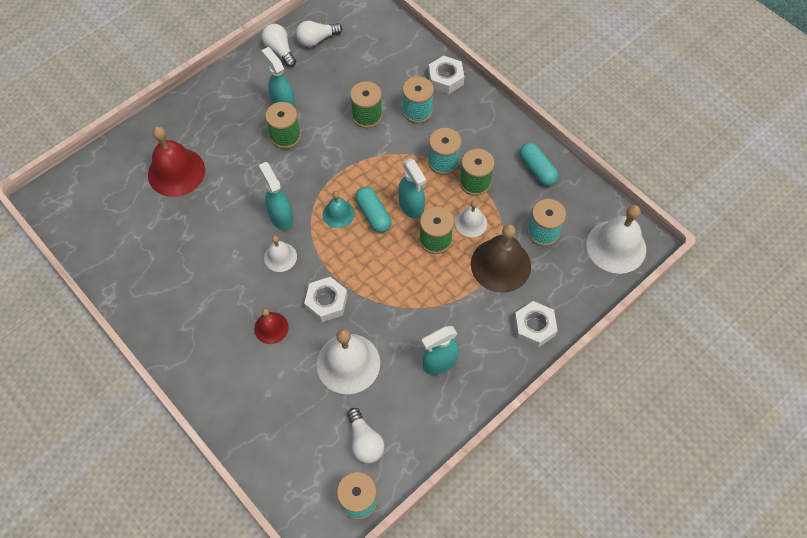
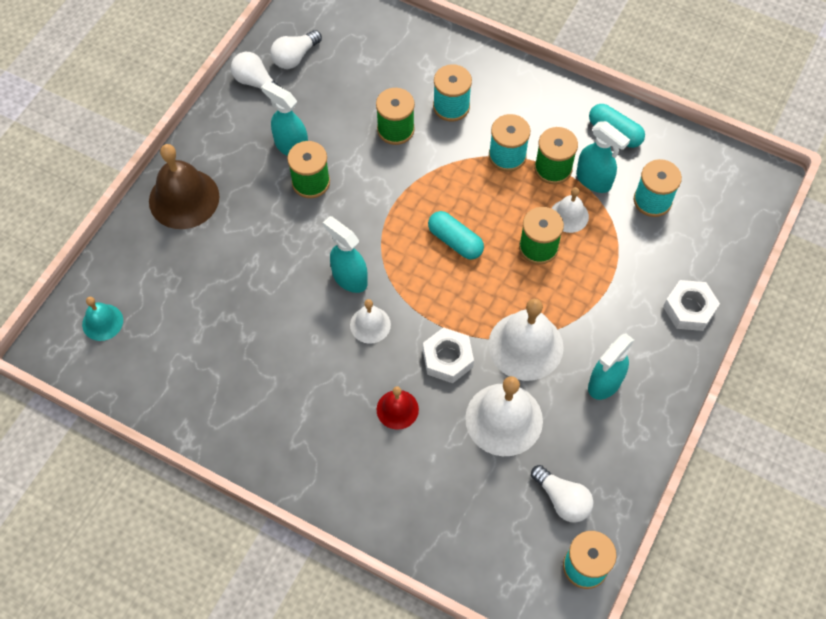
camera: 20 degrees left, 0 degrees up
red bell [148,126,205,197] -> none
turquoise bell [323,191,355,228] -> turquoise bell moved to [82,297,123,341]
turquoise spray bottle [398,158,427,219] -> turquoise spray bottle moved to [576,121,630,193]
white nut [428,56,464,94] -> none
brown bell [471,224,531,293] -> brown bell moved to [149,144,220,229]
white bell [586,205,646,274] -> white bell moved to [488,299,564,381]

